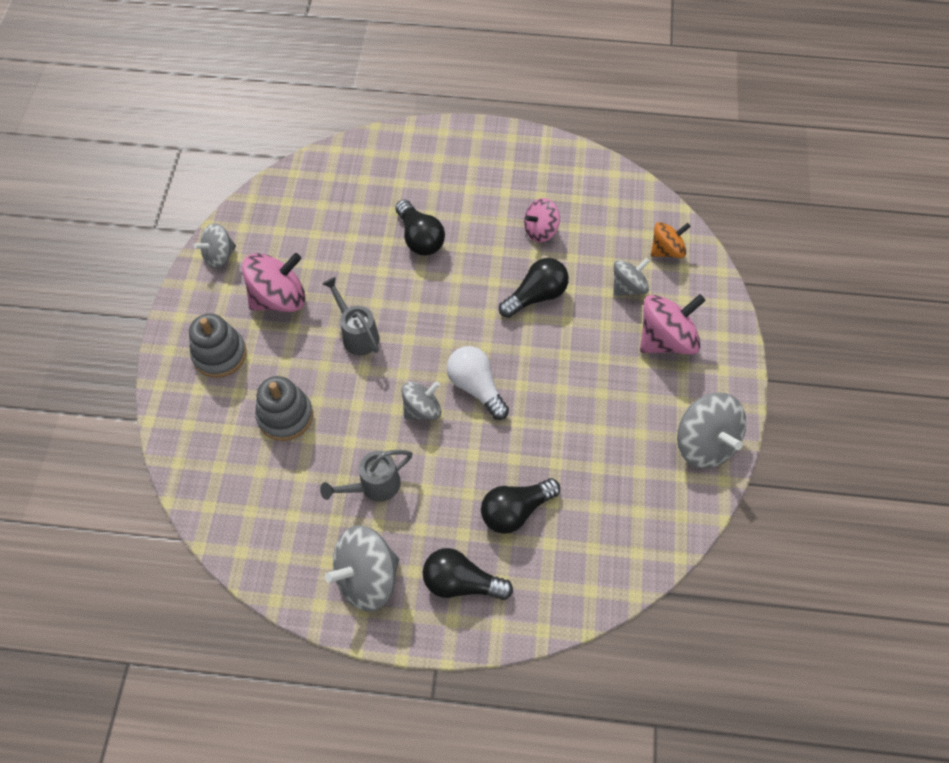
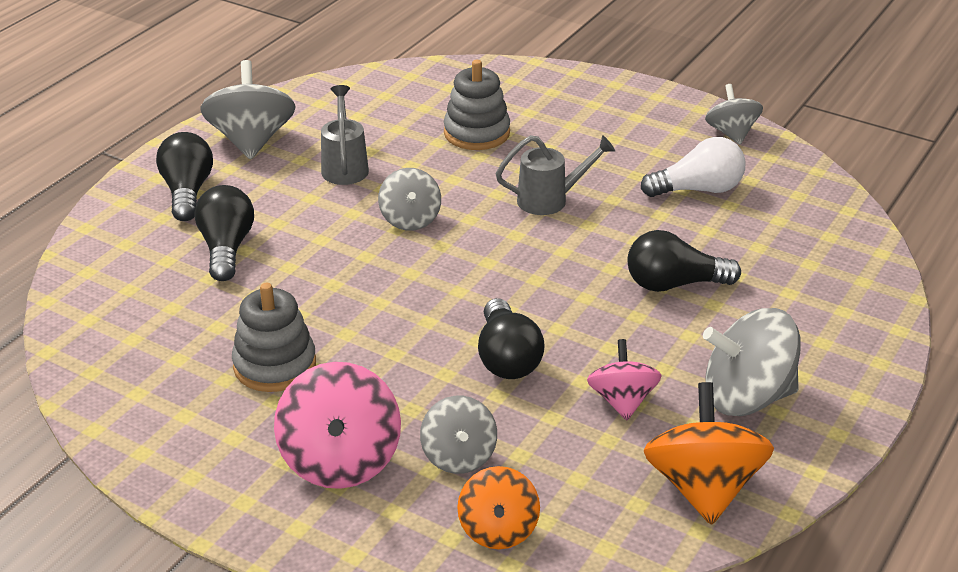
camera: 115 degrees right, 25 degrees down
grey stacking toy [189,313,247,378] -> grey stacking toy moved to [232,283,316,392]
pink spinning top [242,253,306,312] -> none
black light bulb [422,548,513,600] -> black light bulb turned 45 degrees counterclockwise [156,132,213,221]
white light bulb [447,346,509,420] -> white light bulb moved to [641,137,746,197]
grey spinning top [677,392,746,468] -> grey spinning top moved to [703,308,801,416]
none -> orange spinning top [644,382,774,525]

